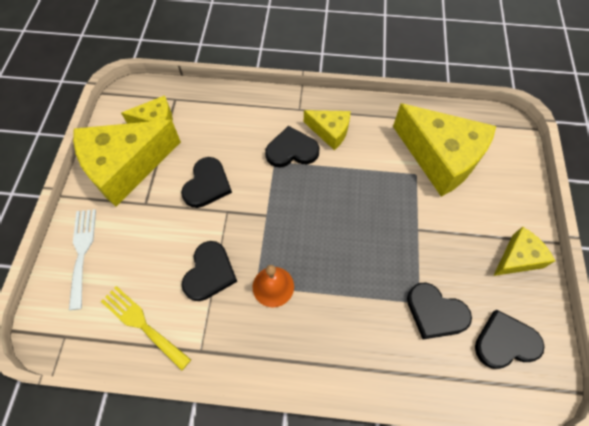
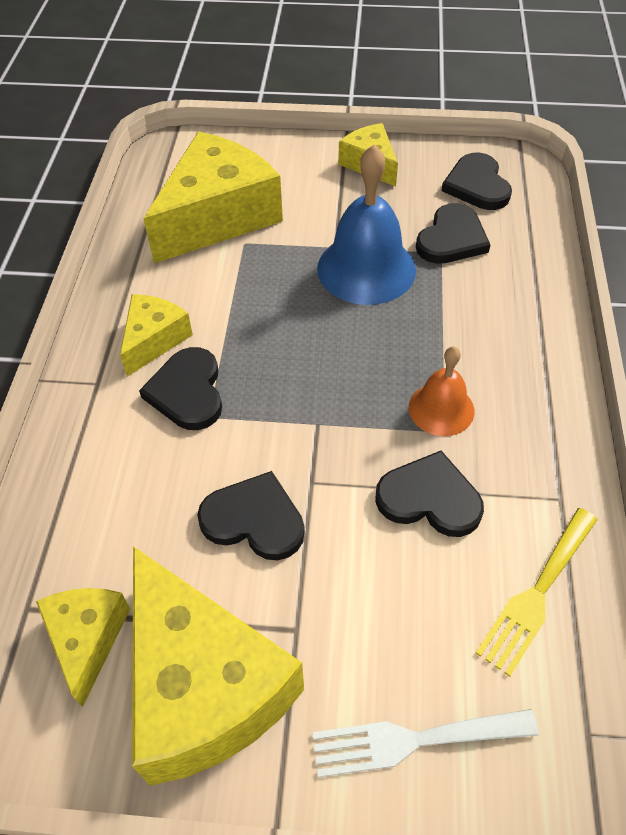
camera: 90 degrees left, 10 degrees down
none -> blue bell [317,144,416,305]

